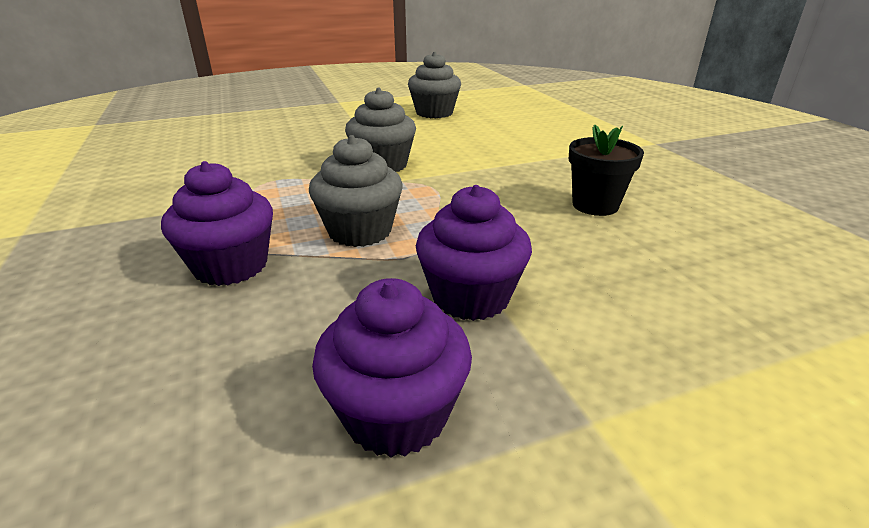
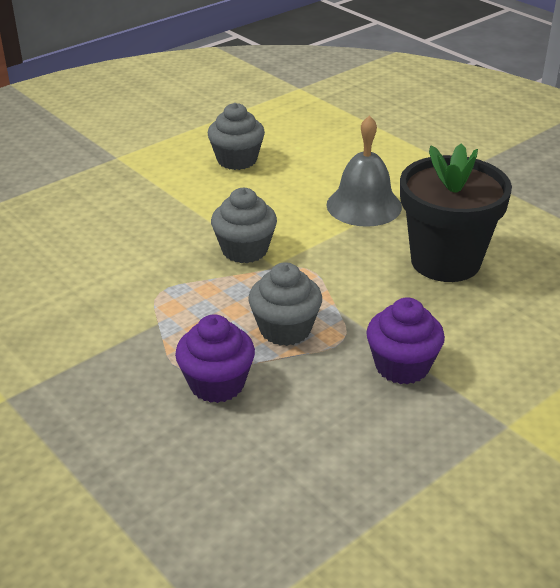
camera: 20 degrees left, 5 degrees up
purple cupcake [312,278,472,457] -> none
black flower pot [569,124,644,216] -> black flower pot [400,143,512,282], size x1.89
none -> grey bell [327,115,402,227]

